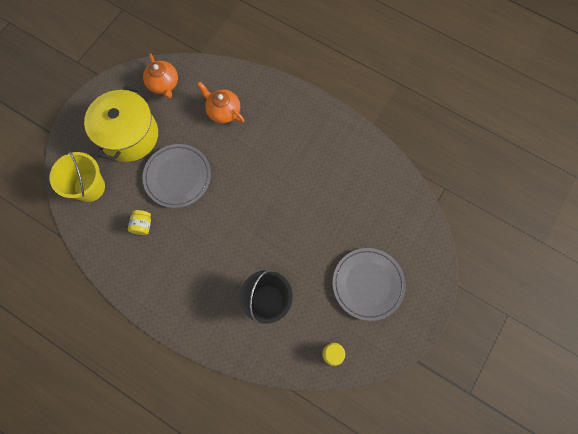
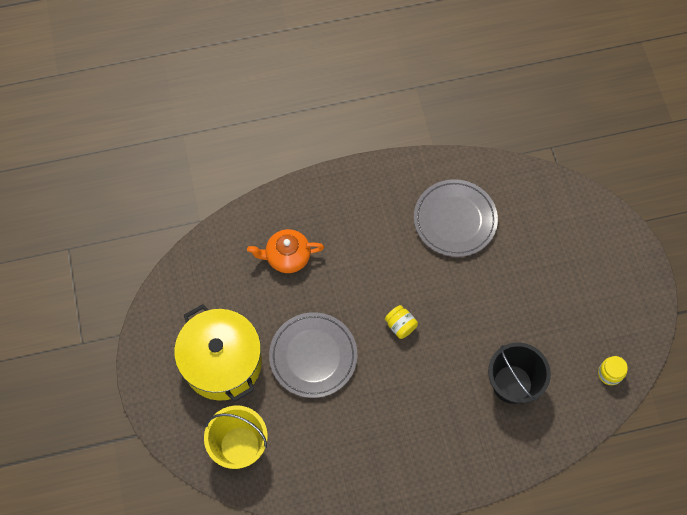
camera: 45 degrees left, 5 degrees down
yellow jar [128,210,151,235] -> yellow jar moved to [385,305,418,339]
orange teapot [143,53,178,98] -> none
grey plate [332,248,406,321] -> grey plate moved to [414,179,498,257]

